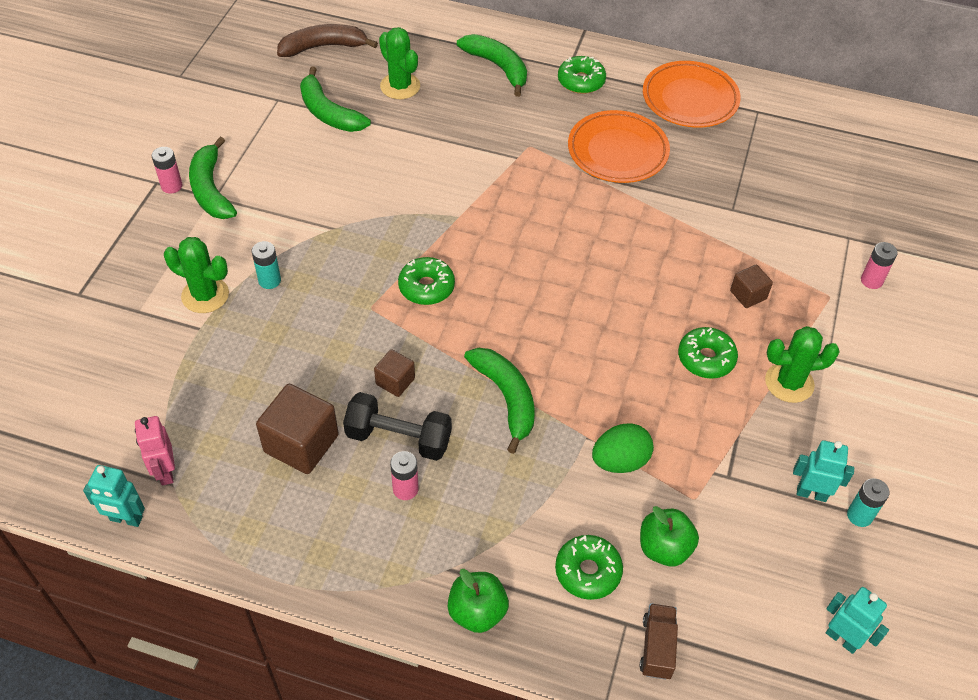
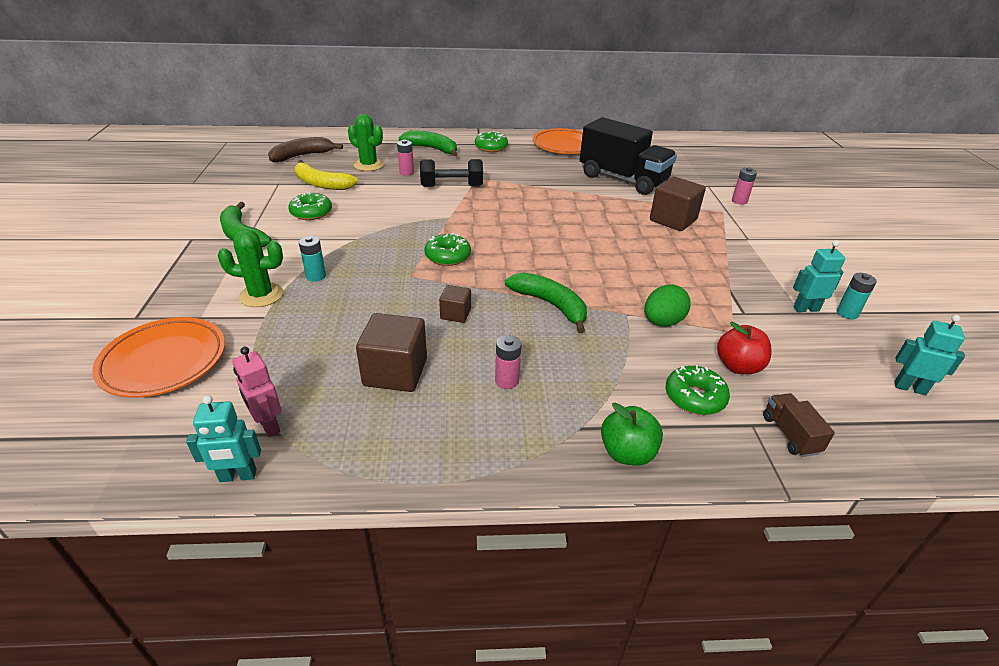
camera: 20 degrees left, 15 degrees down
pink battery [152,147,183,193] -> pink battery moved to [397,140,414,175]
green banana [300,67,371,132] -> yellow banana [295,160,358,190]
black dumbbell [343,392,452,461] -> black dumbbell moved to [420,159,483,187]
orange plate [568,110,670,183] -> orange plate moved to [92,317,225,398]
green apple [640,506,699,566] -> red apple [717,322,772,374]
green donut [678,327,738,379] -> green donut moved to [288,192,332,220]
brown cube [730,265,773,308] -> brown cube [650,176,706,231], size x1.83
green cactus [765,326,840,403] -> none
none -> black truck [580,117,677,195]

